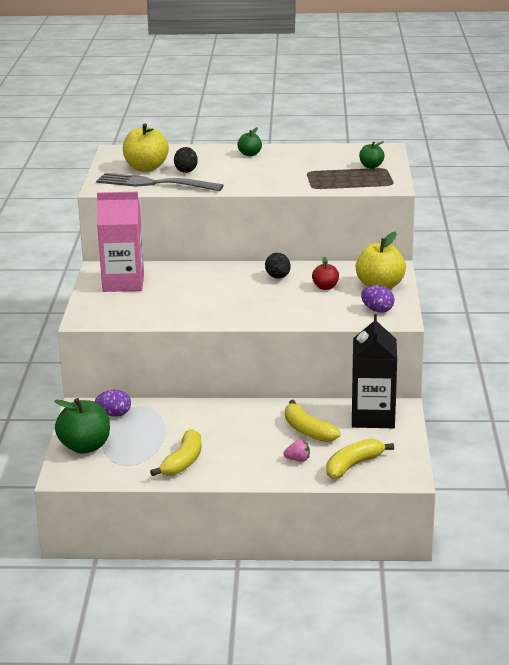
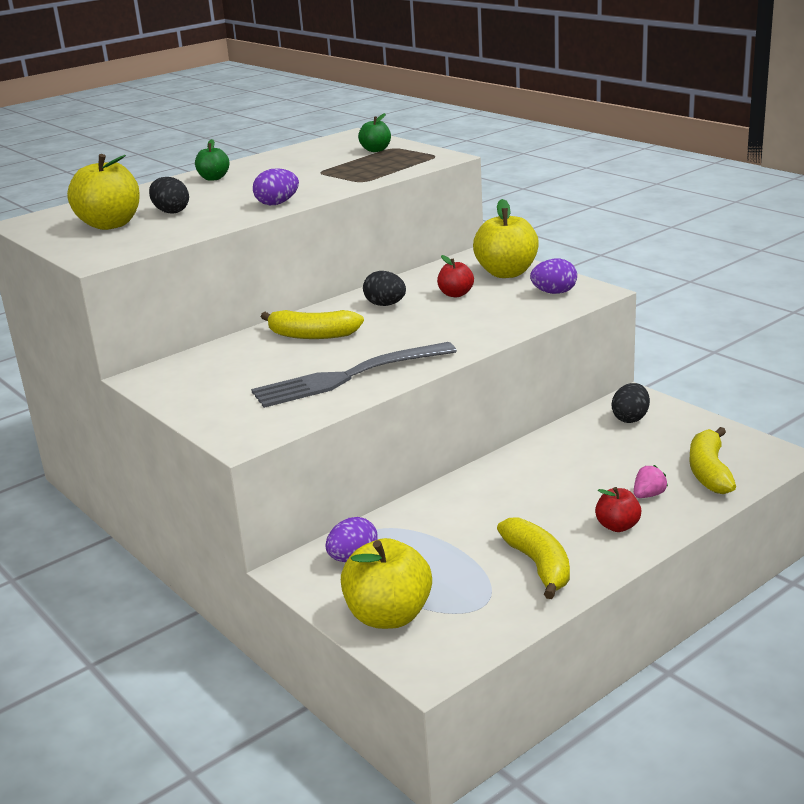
camera: 40 degrees left, 0 degrees up
green apple [54,398,110,454] -> yellow apple [341,538,432,629]
grey fork [96,173,224,191] -> grey fork moved to [251,342,457,408]
pink carton [97,191,144,292] -> none
yellow banana [285,400,340,442] -> yellow banana moved to [261,310,364,339]
black carton [352,314,397,428] -> black egg [612,383,650,423]
none -> purple egg [253,168,299,205]
none -> red apple [595,487,642,532]

